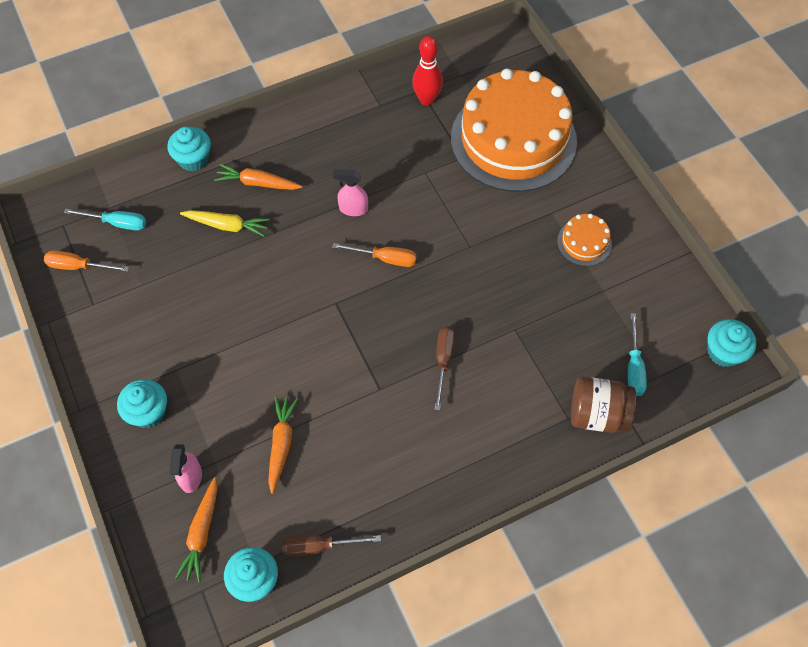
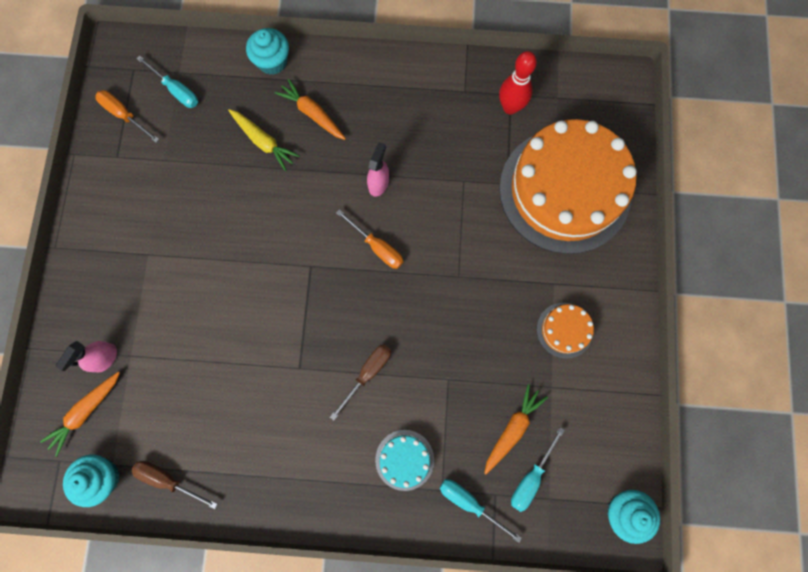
camera: 30 degrees right, 15 degrees up
turquoise cupcake [117,379,167,428] -> none
orange carrot [268,396,298,494] -> orange carrot moved to [484,384,548,474]
pink spray bottle [333,170,368,216] -> pink spray bottle turned 75 degrees clockwise [367,142,389,197]
brown jar [571,376,636,433] -> turquoise screwdriver [440,479,522,543]
none -> turquoise cake [375,430,434,491]

